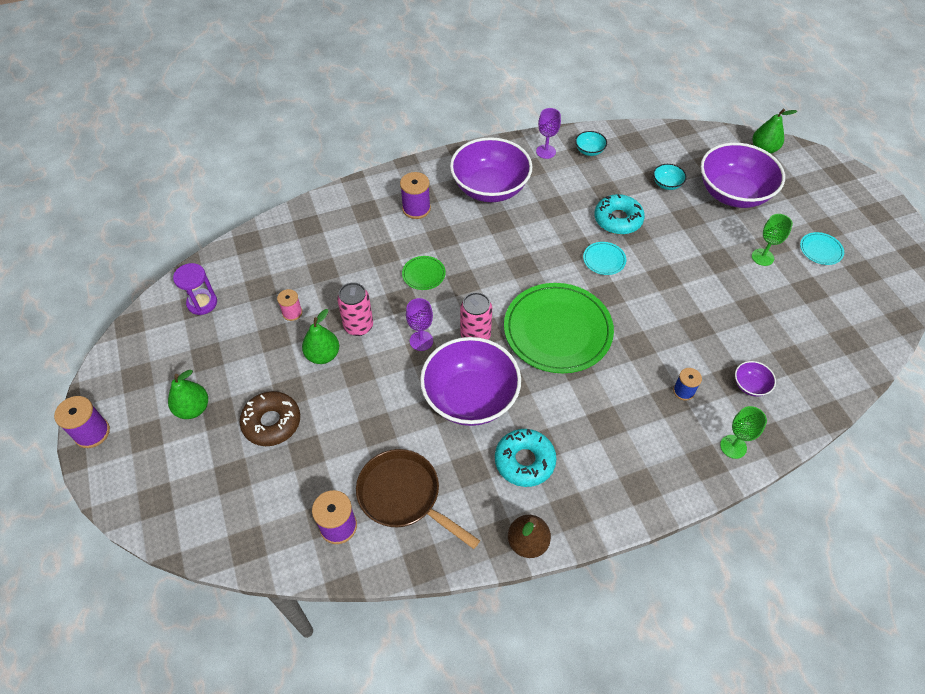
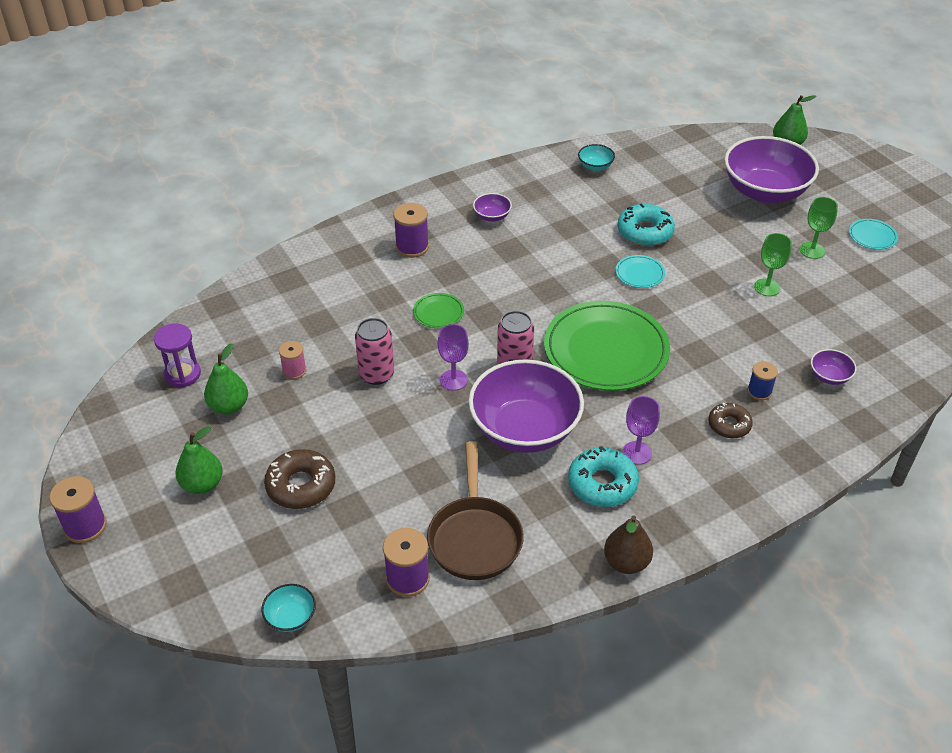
camera: 10 degrees left, 10 degrees down
green pear [302,309,339,364] -> green pear moved to [204,343,248,415]
brown pan [356,449,480,549] -> brown pan turned 120 degrees counterclockwise [427,441,524,580]
purple bowl [450,137,532,202] -> purple bowl [473,193,512,222], size x0.41
purple goblet [536,108,561,159] -> purple goblet moved to [622,396,660,465]
turquoise bowl [653,164,687,190] -> turquoise bowl moved to [262,584,316,632]
green goblet [720,406,767,459] -> green goblet moved to [754,233,792,296]
none -> brown donut [708,403,753,438]

